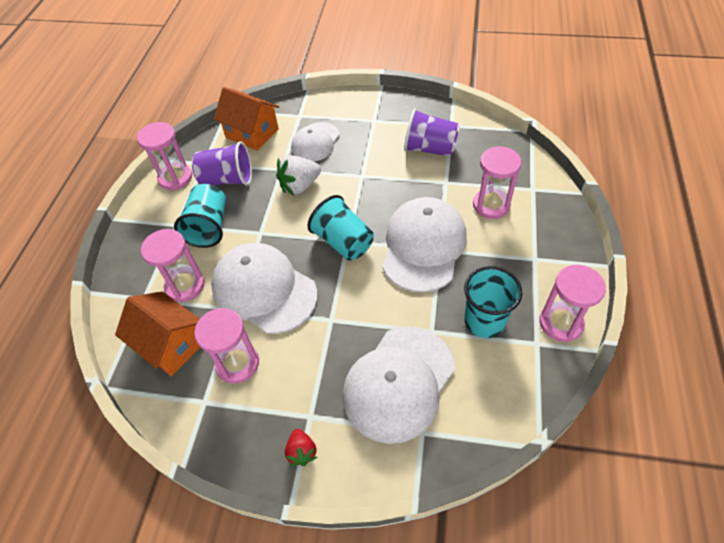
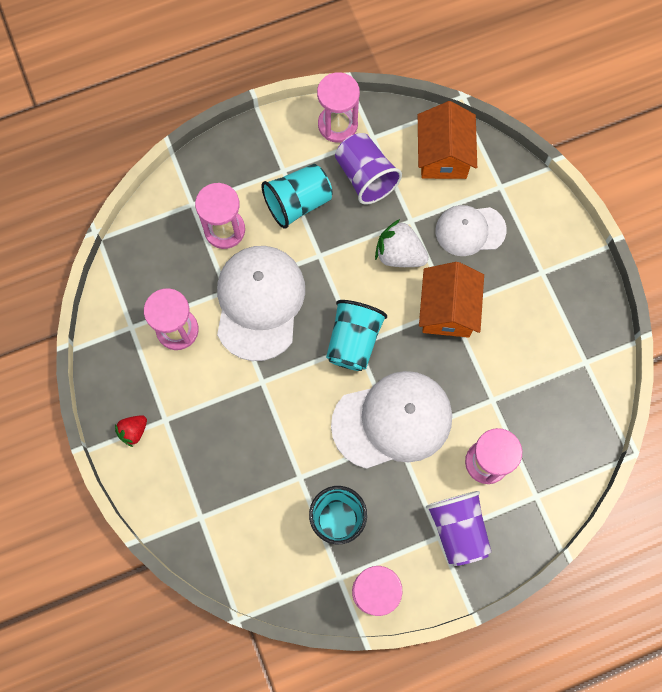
camera: 55 degrees right, 20 degrees up
orange house [115,292,200,376] -> orange house moved to [419,262,484,338]
white cap [343,326,455,444] -> none
purple cup [404,109,460,157] -> purple cup moved to [426,491,491,566]

